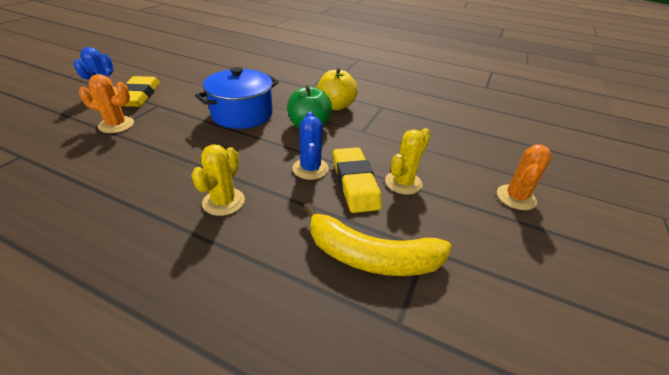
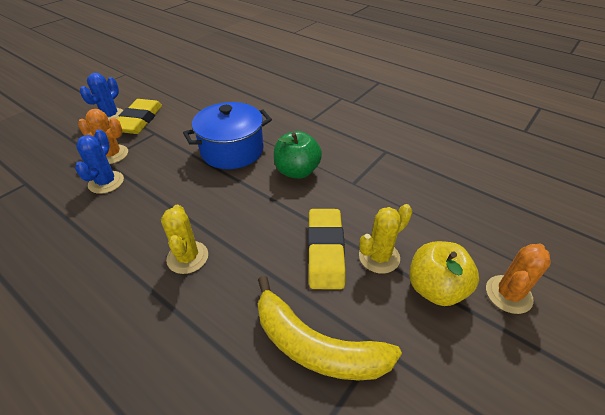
camera: 15 degrees right, 5 degrees up
yellow cactus [191,145,245,216] -> yellow cactus turned 45 degrees counterclockwise [161,205,208,274]
blue cactus [293,112,329,180] -> blue cactus moved to [75,129,124,194]
yellow apple [317,68,358,110] -> yellow apple moved to [409,241,479,306]

